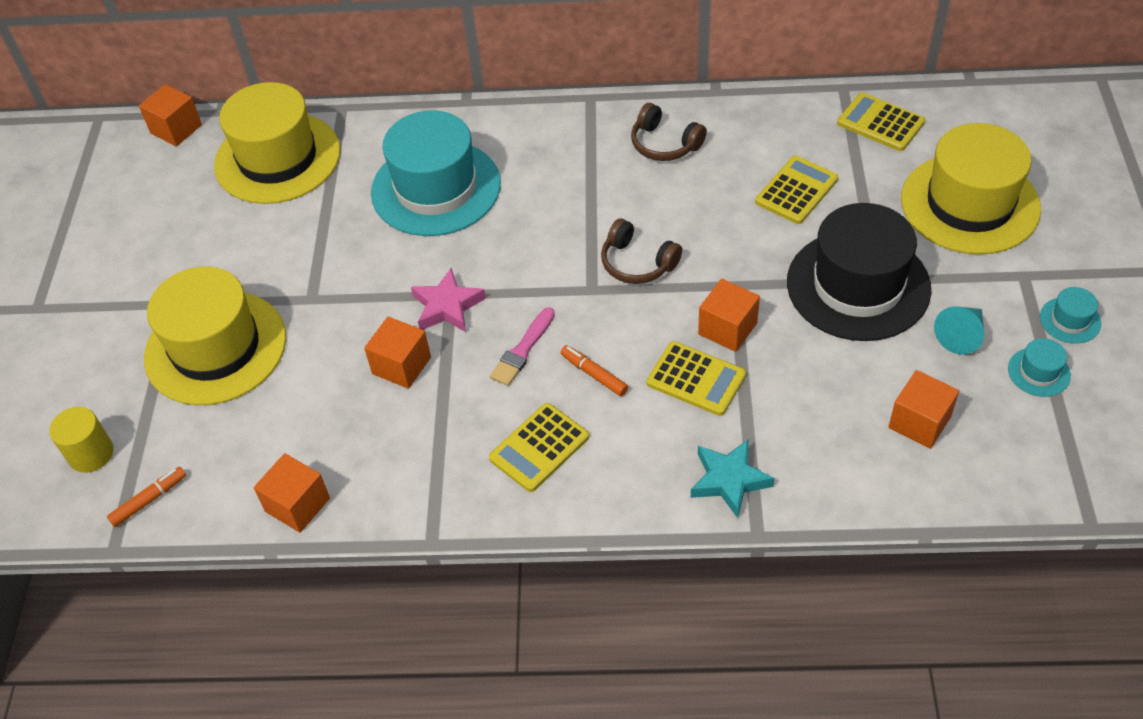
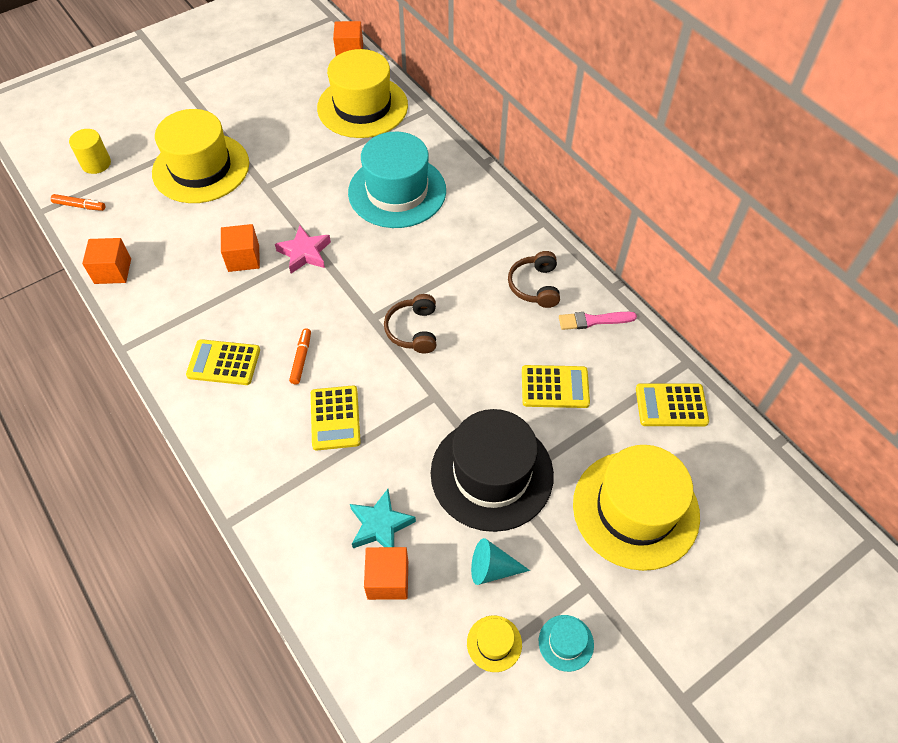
camera: 50 degrees right, 5 degrees up
pink brush [490,307,555,386] -> pink brush moved to [559,312,637,330]
turquoise star [691,439,774,518] -> turquoise star moved to [350,489,416,548]
orange cube [698,279,760,352] -> none
yellow calculator [837,93,925,151] -> yellow calculator turned 90 degrees counterclockwise [636,383,709,426]
turquoise hat [1008,338,1071,397] -> yellow hat [467,616,522,672]

